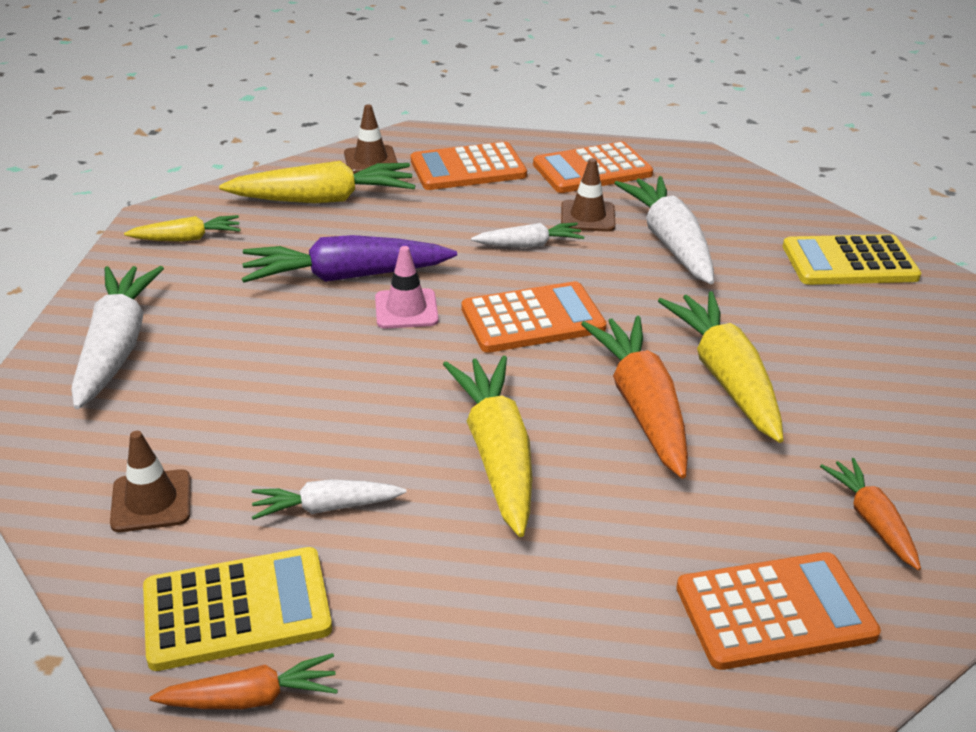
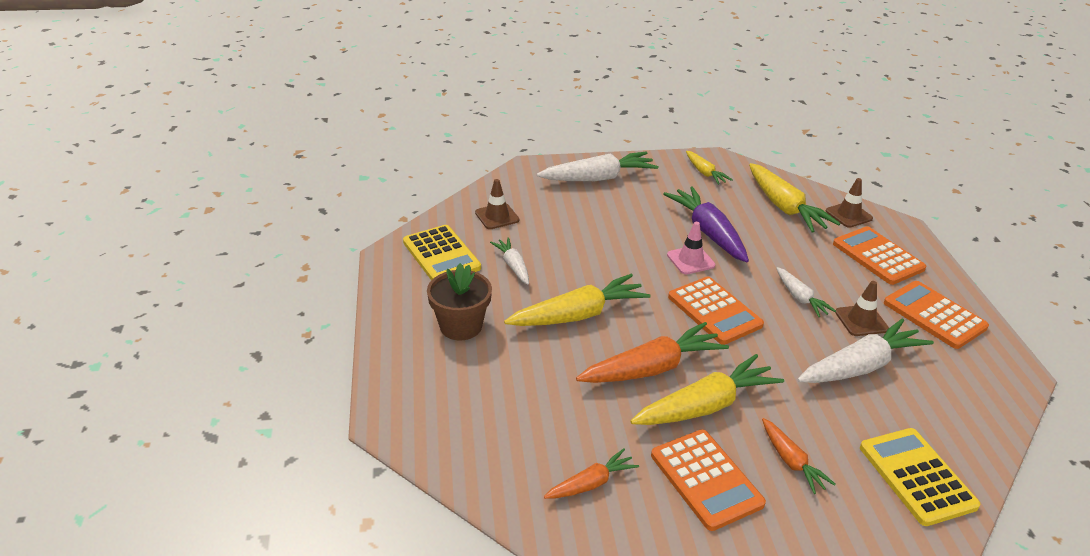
camera: 75 degrees right, 0 degrees up
orange carrot [150,653,338,709] -> orange carrot moved to [762,418,836,494]
orange calculator [676,552,881,670] -> orange calculator moved to [651,429,766,531]
none -> brown flower pot [427,263,492,340]

